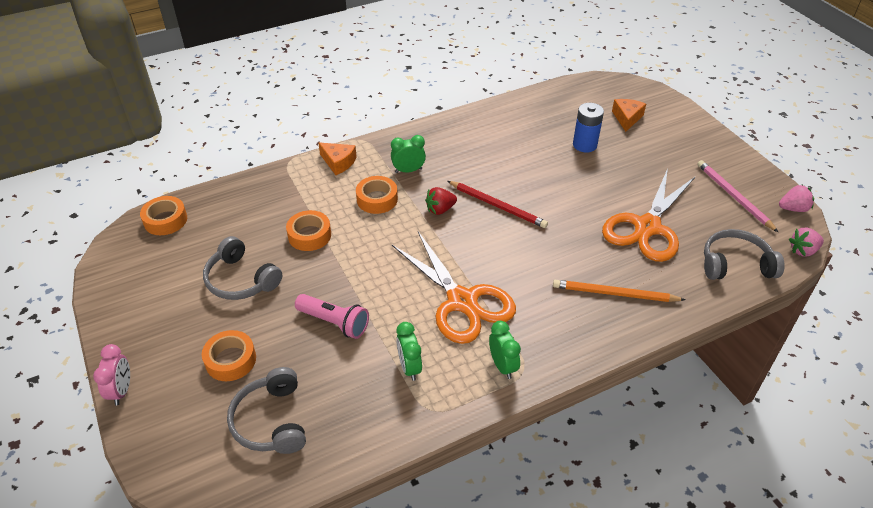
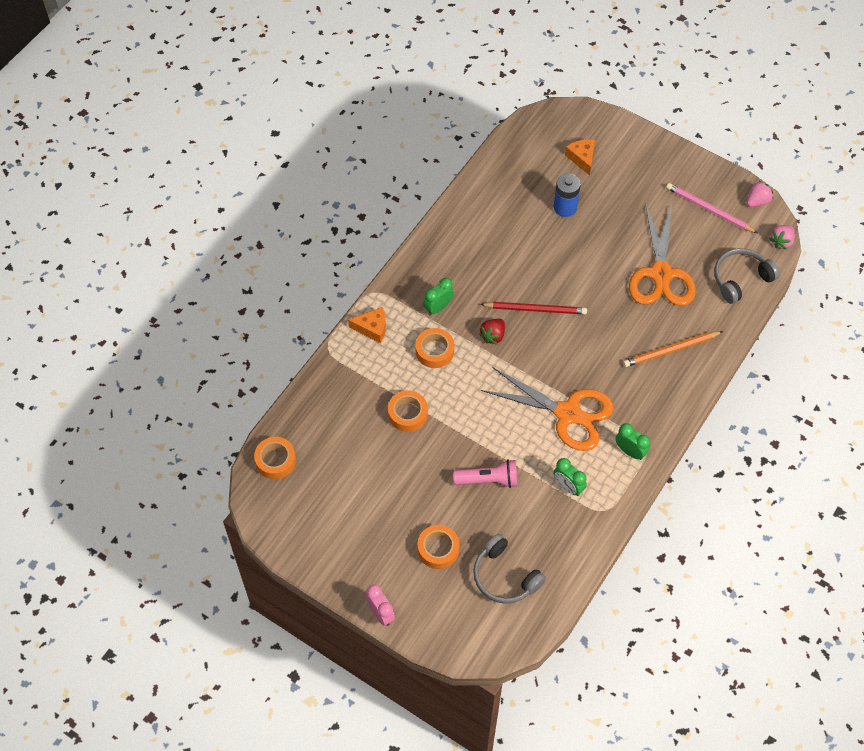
camera: 30 degrees left, 15 degrees up
grey headphones [203,236,282,300] -> none

